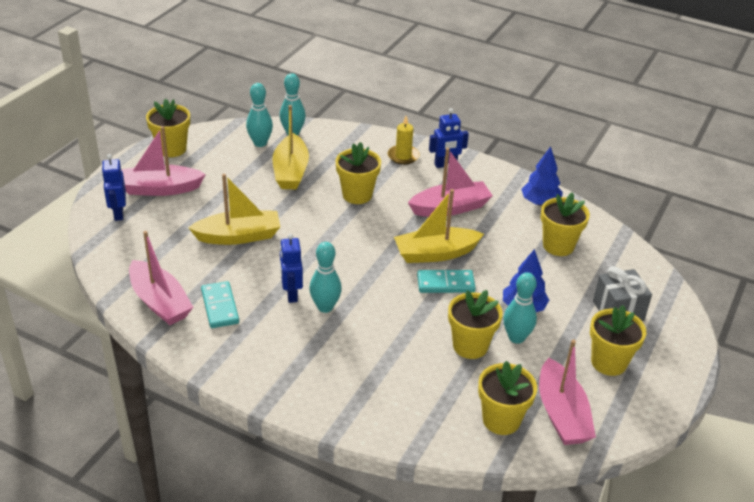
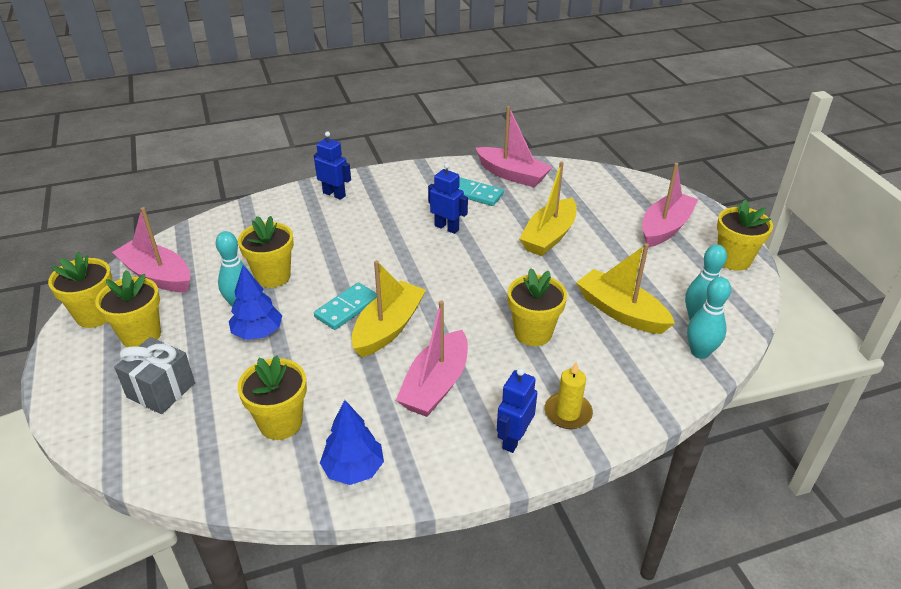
camera: 135 degrees right, 0 degrees up
blue robot [102,154,126,221] -> blue robot moved to [314,131,351,200]
pink boat [129,231,193,325] -> pink boat turned 150 degrees counterclockwise [476,106,552,187]
turquoise bowling pin [309,242,342,313] -> none
yellow flower pot [478,361,537,435] -> yellow flower pot moved to [48,252,112,328]

